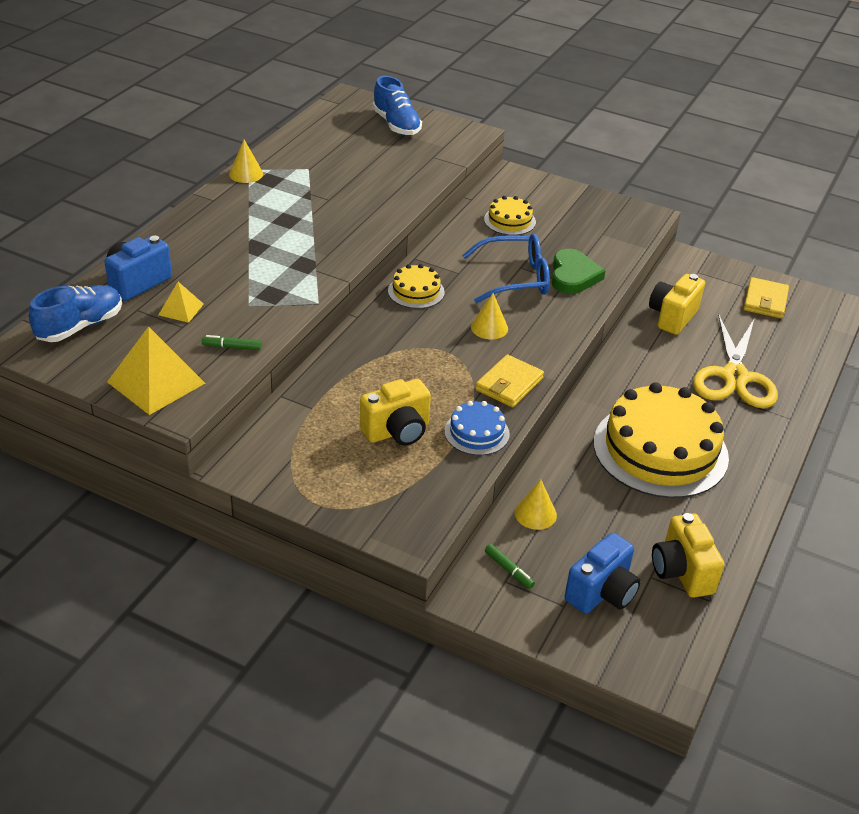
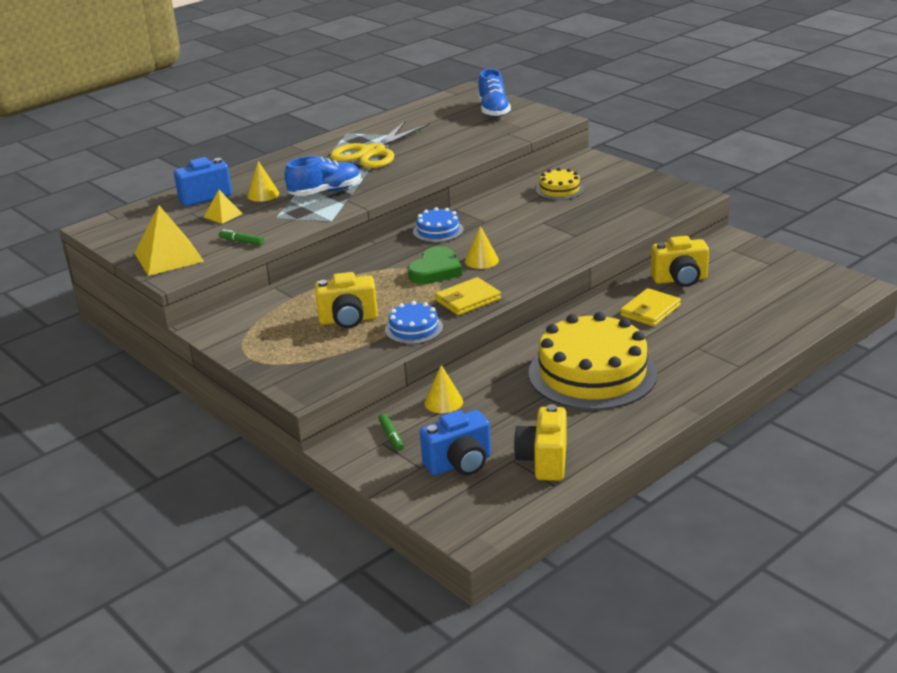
camera: 25 degrees right, 10 degrees down
blue shoe [29,285,122,342] -> blue shoe moved to [285,156,361,196]
yellow cone [229,140,263,183] -> yellow cone moved to [247,161,279,202]
yellow cake [388,264,445,309] -> blue cake [413,207,463,242]
blue glasses [462,233,550,303] -> none
green heart [552,249,606,294] -> green heart moved to [408,246,462,284]
yellow camera [649,274,705,335] -> yellow camera turned 150 degrees counterclockwise [651,236,709,287]
yellow scissors [693,314,778,408] -> yellow scissors moved to [330,120,430,168]
yellow wallet [744,277,789,319] -> yellow wallet moved to [620,288,681,327]

